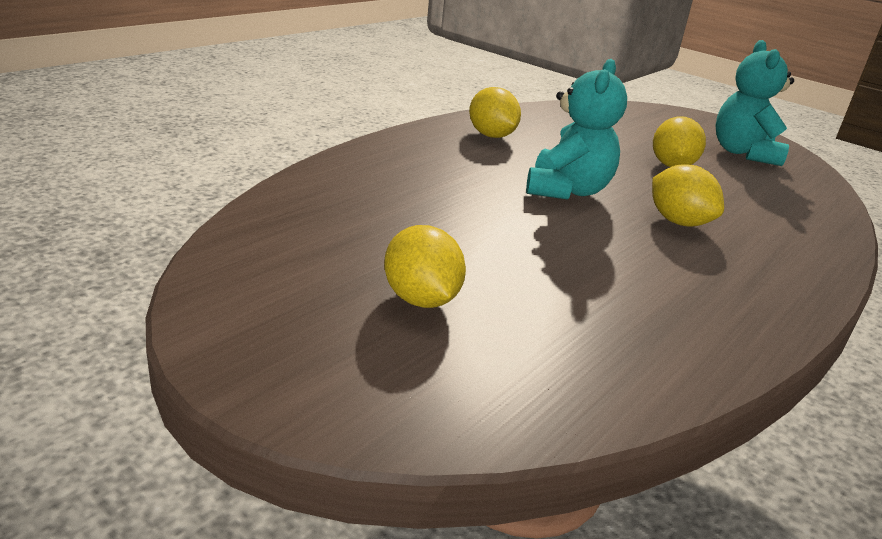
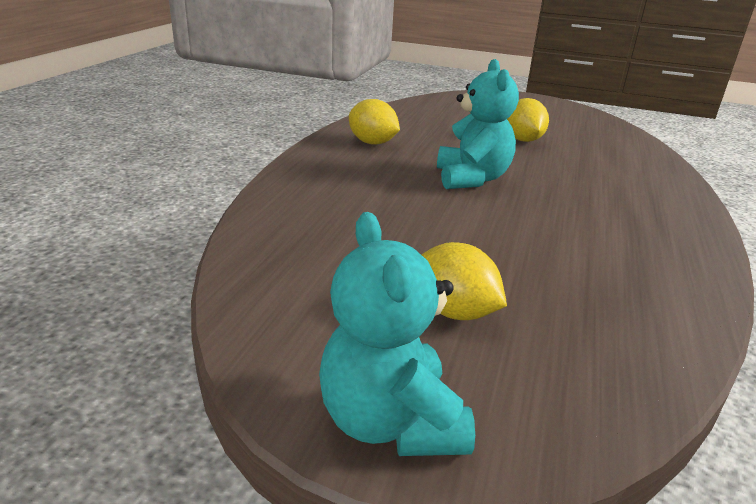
camera: 20 degrees left, 0 degrees up
yellow lemon [652,165,724,226] -> none
turquoise teddy bear [715,40,794,166] -> turquoise teddy bear moved to [319,212,475,456]

